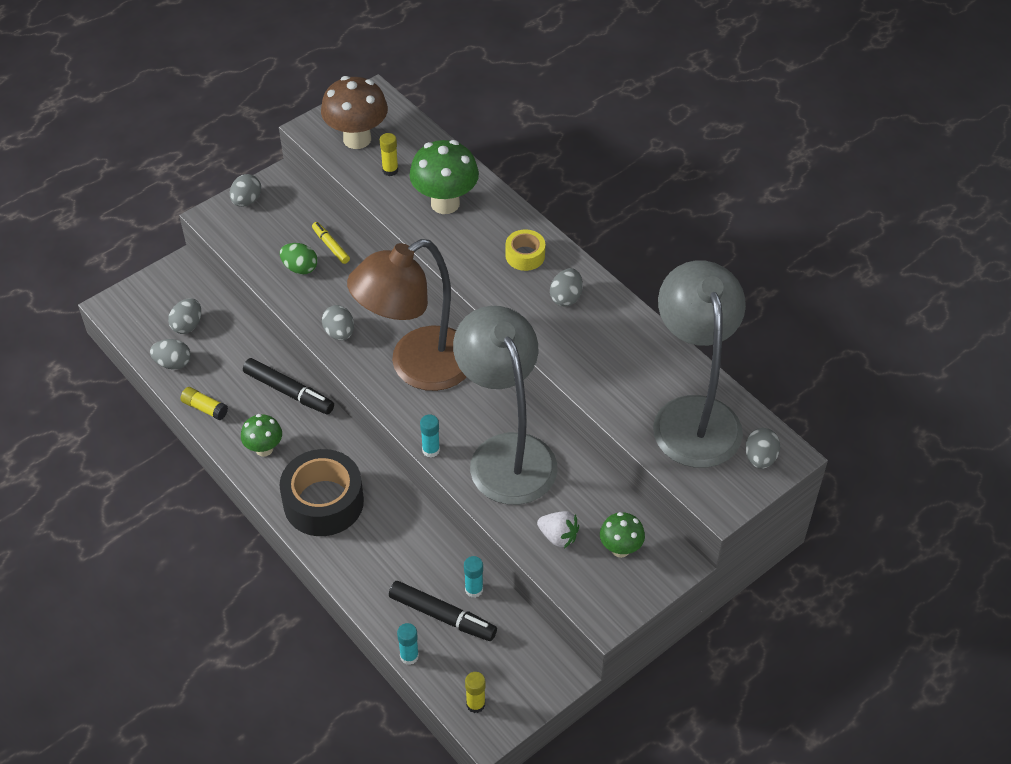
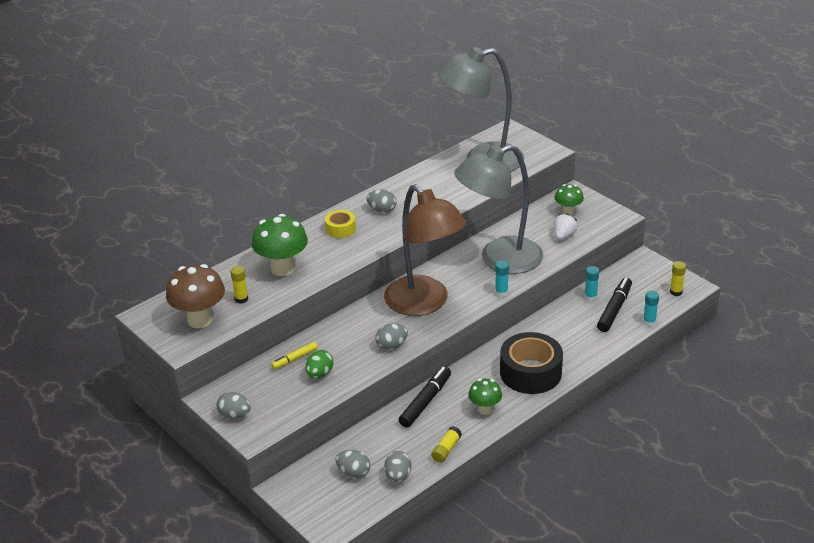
camera: 90 degrees left, 15 degrees down
grey egg [745,428,780,469] -> none

